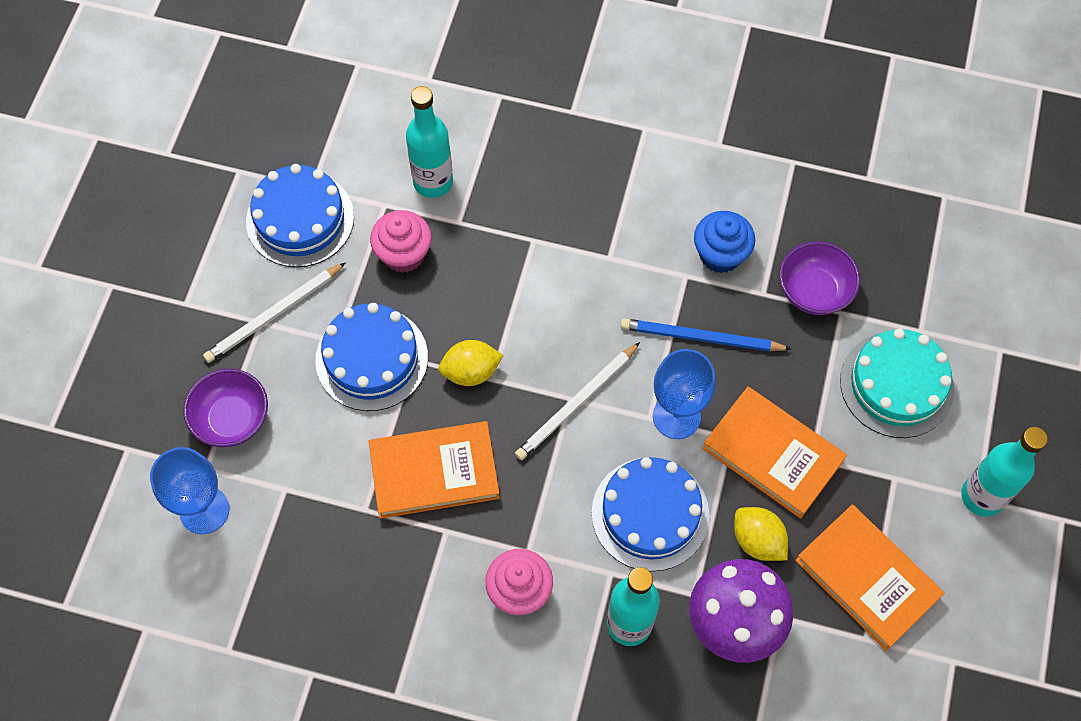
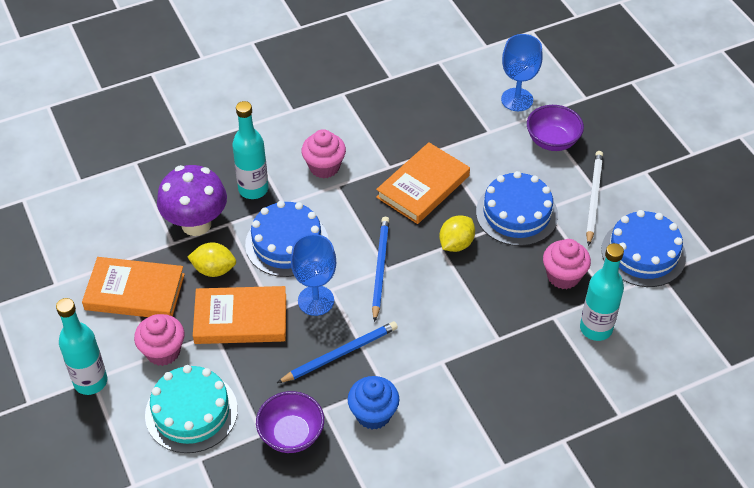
camera: 140 degrees right, 15 degrees down
white pencil [515,342,640,460] -> blue pencil [372,217,389,322]
none -> pink cupcake [134,314,185,366]

